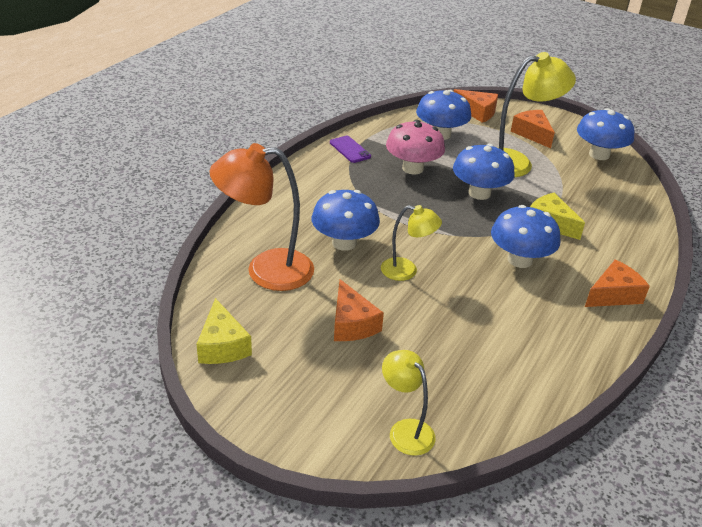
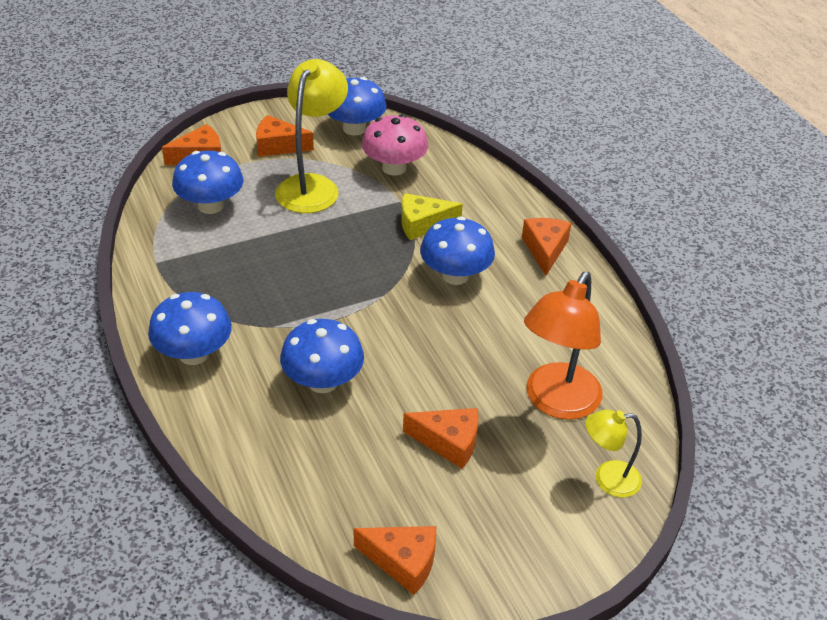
camera: 55 degrees left, 5 degrees up
yellow cheese [197,298,252,364] -> orange cheese [354,526,436,595]
orange lamp [210,143,314,291] -> orange lamp moved to [524,272,603,420]
purple phone [330,136,371,163] -> none
yellow lamp [381,205,442,281] -> none
pink mushroom [386,120,445,175] -> pink mushroom moved to [362,114,428,176]
blue mushroom [453,144,515,200] -> blue mushroom moved to [148,292,232,365]

